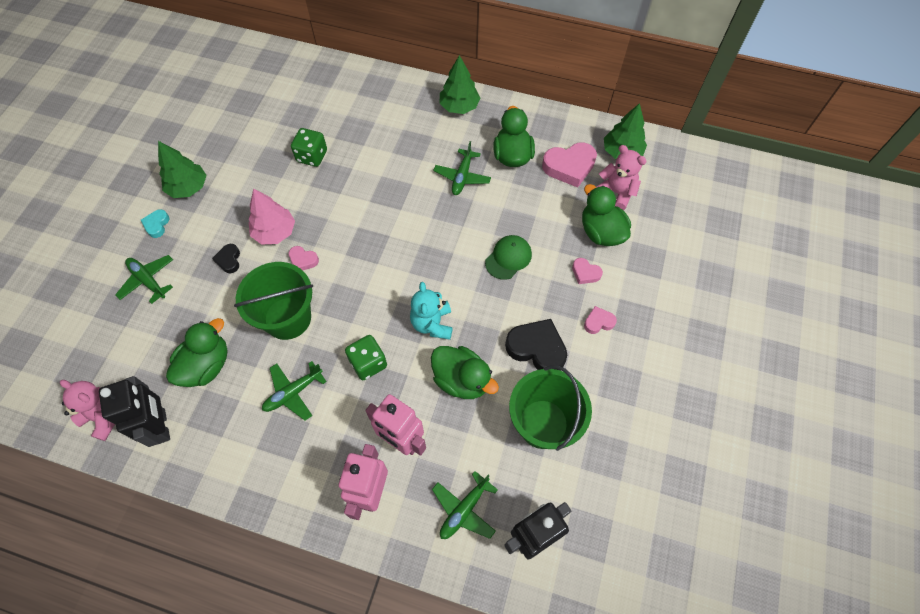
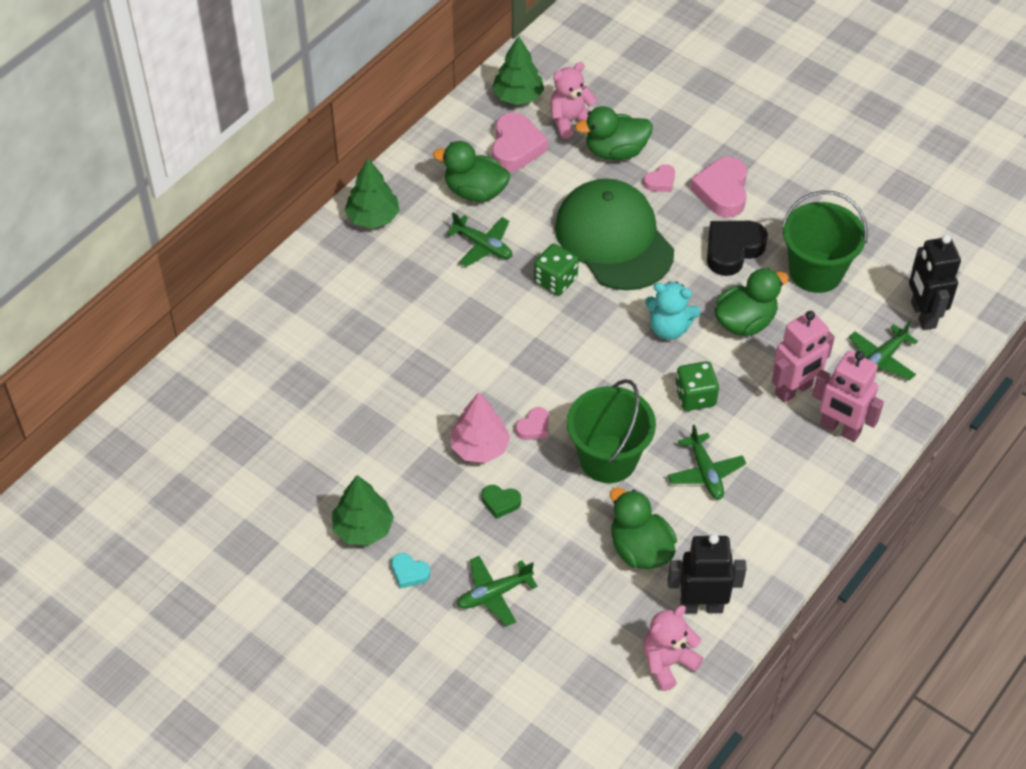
camera: 70 degrees left, 10 degrees down
black heart [212,244,240,273] -> green heart [482,485,521,519]
green dice [291,128,327,167] -> green dice moved to [534,244,579,295]
green plane [432,471,498,539] -> green plane turned 75 degrees clockwise [849,321,918,380]
green cap [485,235,532,280] -> green cap [555,178,674,290], size x2.22
pink heart [584,306,617,334] -> pink heart [690,157,747,218], size x1.91

